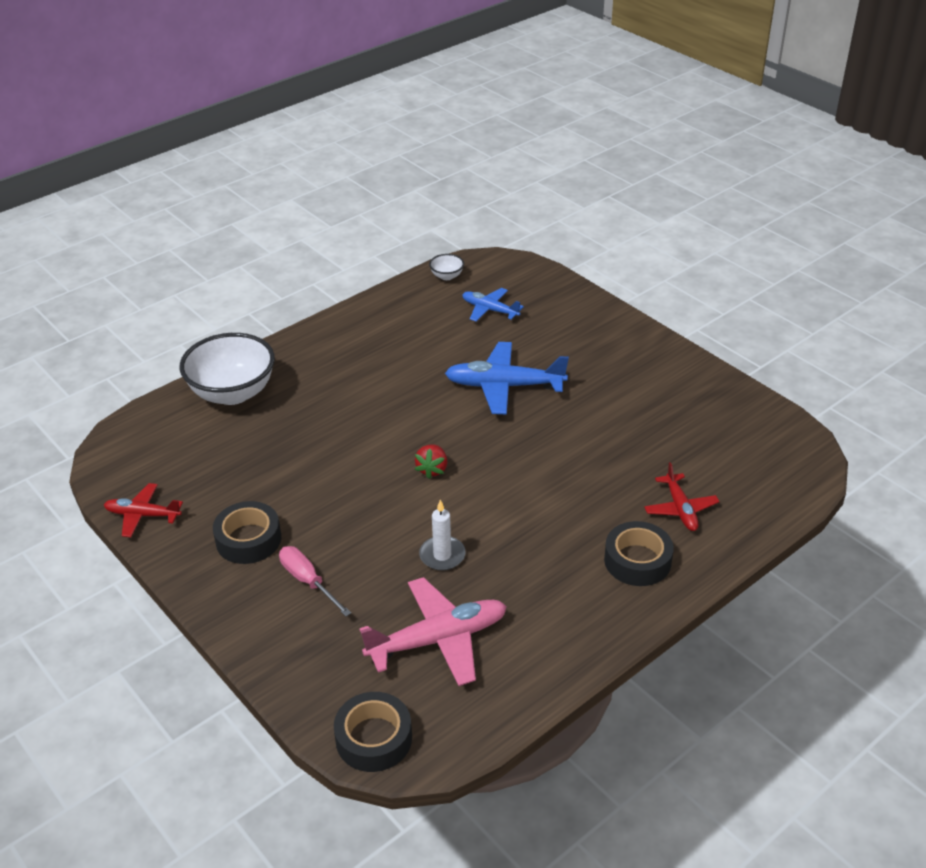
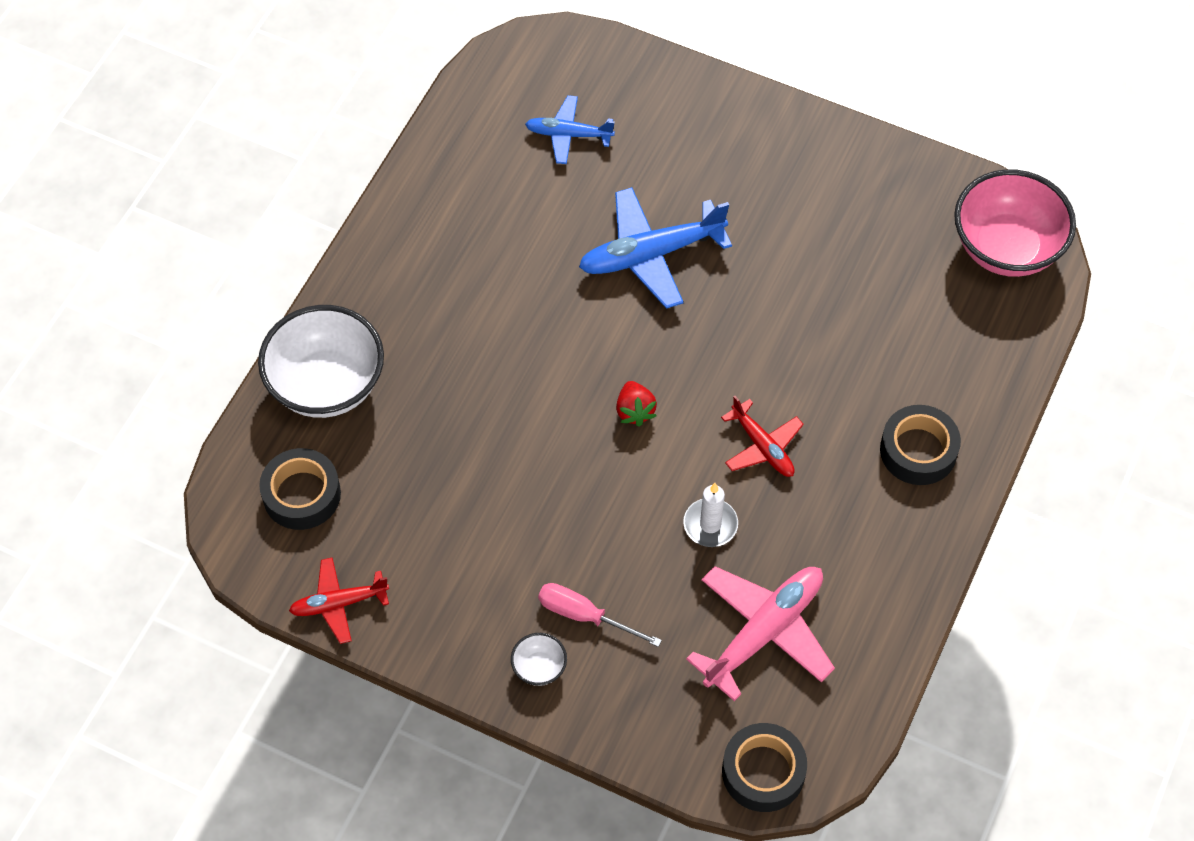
camera: 25 degrees left, 20 degrees up
black tape [213,501,281,564] -> black tape moved to [259,448,341,530]
white bowl [429,254,464,280] -> white bowl moved to [511,633,567,686]
red plane [644,462,719,531] -> red plane moved to [721,396,804,477]
none -> pink bowl [954,169,1076,277]

